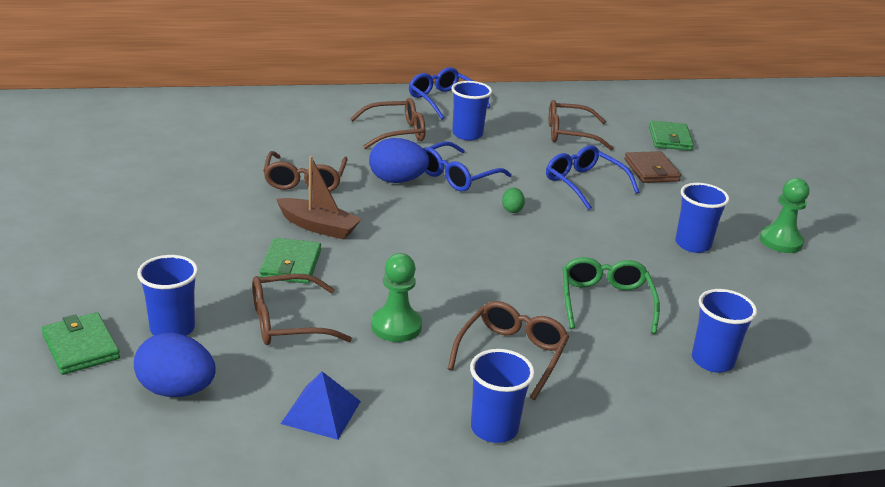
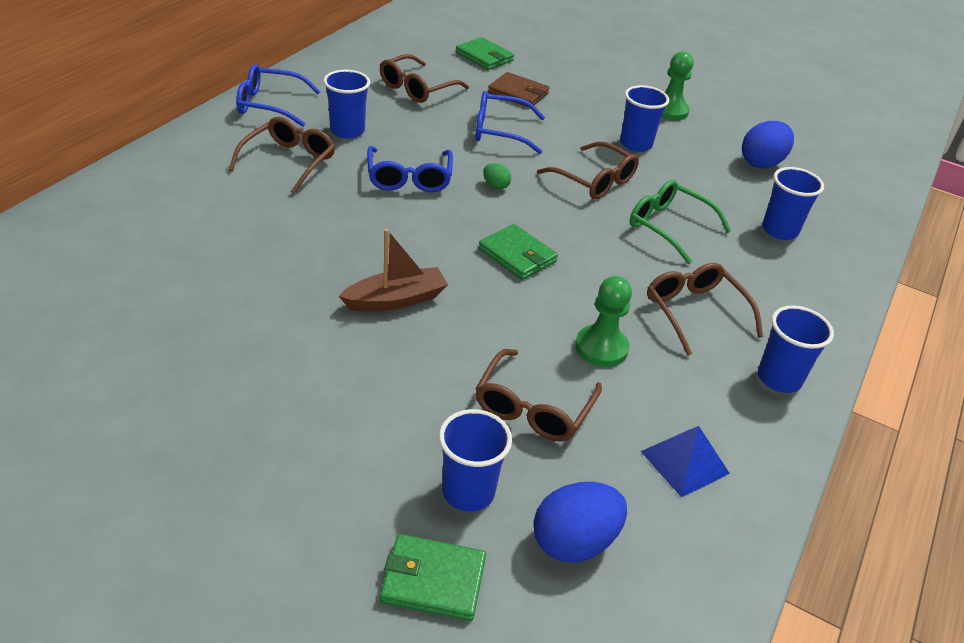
camera: 50 degrees left, 10 degrees up
green wallet [259,238,321,284] -> green wallet moved to [478,224,558,280]
brown glasses [263,151,348,192] -> brown glasses moved to [537,142,639,199]
blue egg [369,138,429,183] -> blue egg moved to [742,121,794,168]

